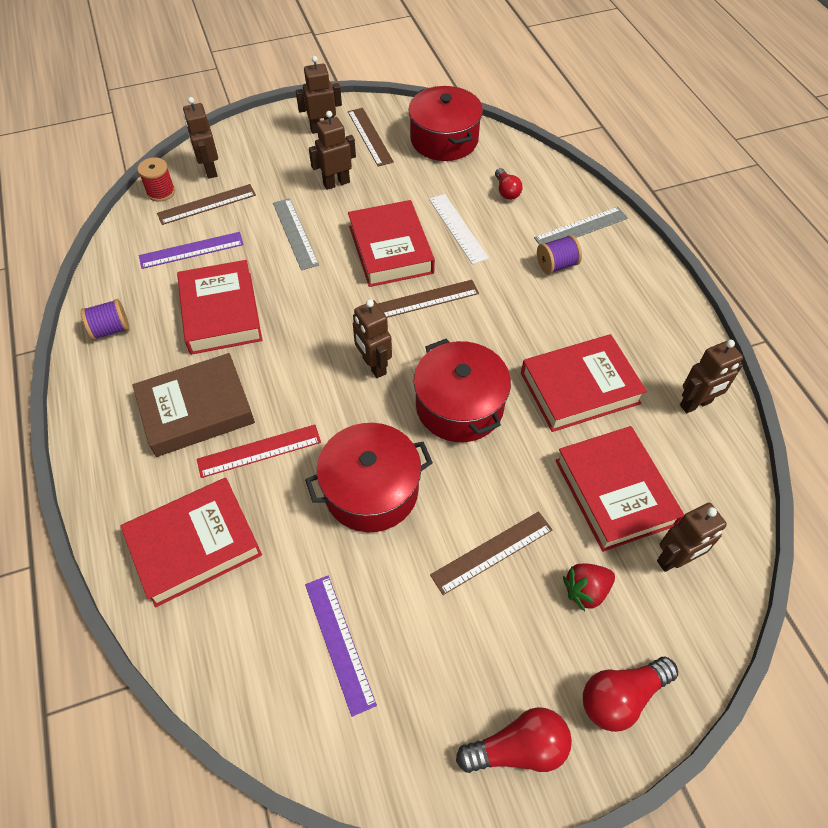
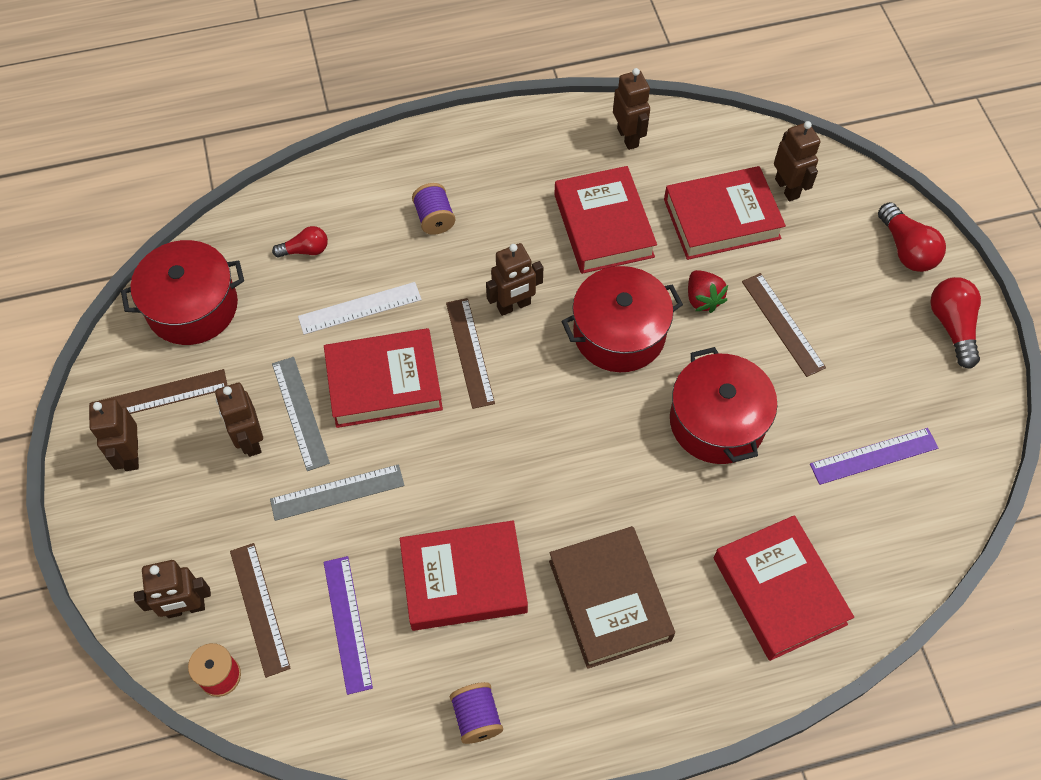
camera: 85 degrees left, 5 degrees up
red ruler [197,425,321,478] -> none
brown robot [353,299,392,378] -> brown robot moved to [486,243,543,316]
grey ruler [534,207,628,245] -> grey ruler moved to [272,357,330,471]
red strawberry [563,563,615,612] -> red strawberry moved to [688,270,728,313]

